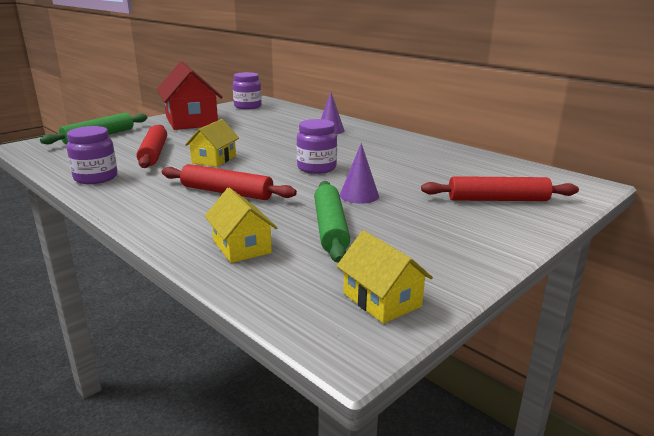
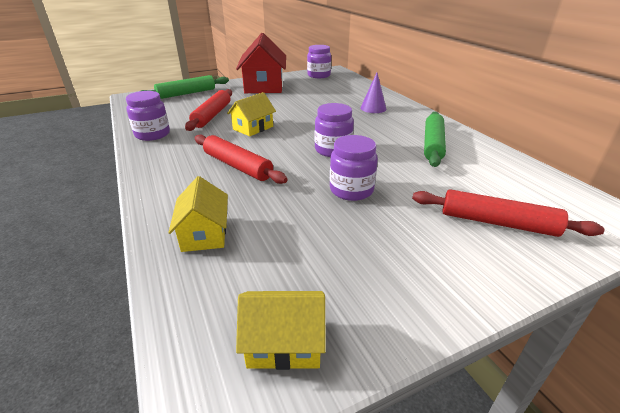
camera: 20 degrees right, 10 degrees up
green rolling pin [314,181,350,263] -> green rolling pin moved to [424,111,446,167]
yellow house [337,230,433,324] -> yellow house turned 75 degrees counterclockwise [236,291,326,370]
purple cone [340,143,379,204] -> purple jar [330,135,378,201]

